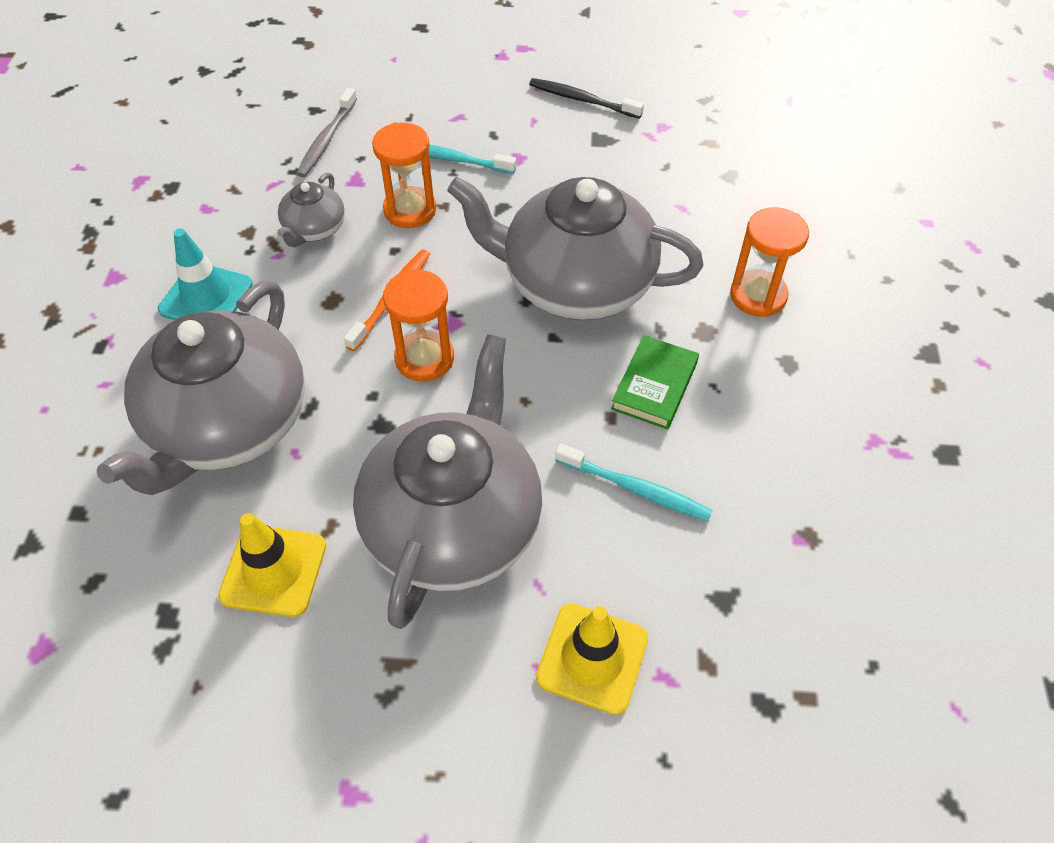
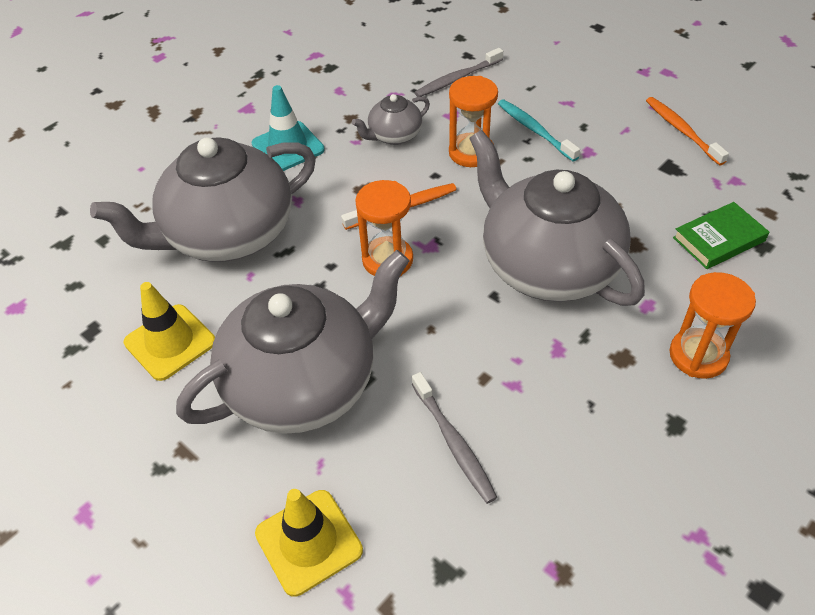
camera: 40 degrees right, 5 degrees down
black toothbrush [529,78,644,119] -> orange toothbrush [646,97,729,165]
turquoise toothbrush [555,444,713,521] -> grey toothbrush [412,372,497,504]
green book [611,335,699,430] -> green book moved to [673,202,769,269]

